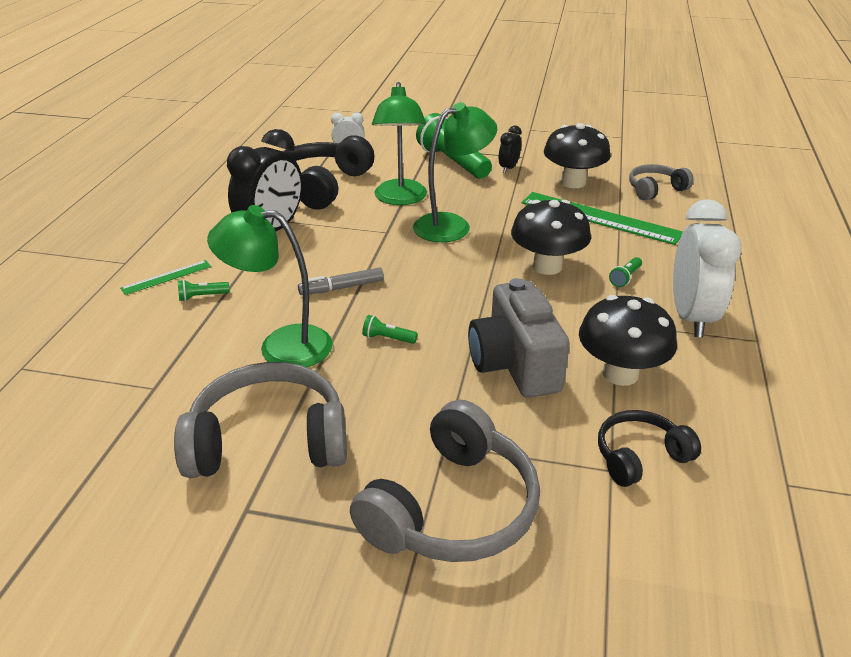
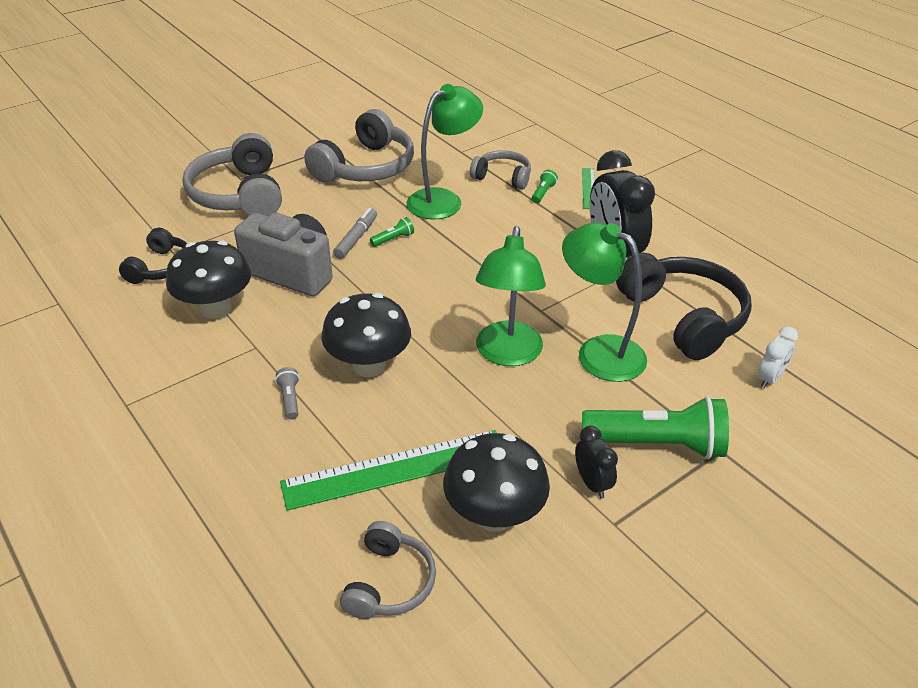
camera: 130 degrees right, 5 degrees up
grey marker [298,268,384,295] -> grey marker moved to [333,208,377,259]
green flashlight [609,257,642,287] -> grey flashlight [275,367,299,420]
white clock [673,199,742,337] -> none
none -> grey headphones [470,150,531,190]

